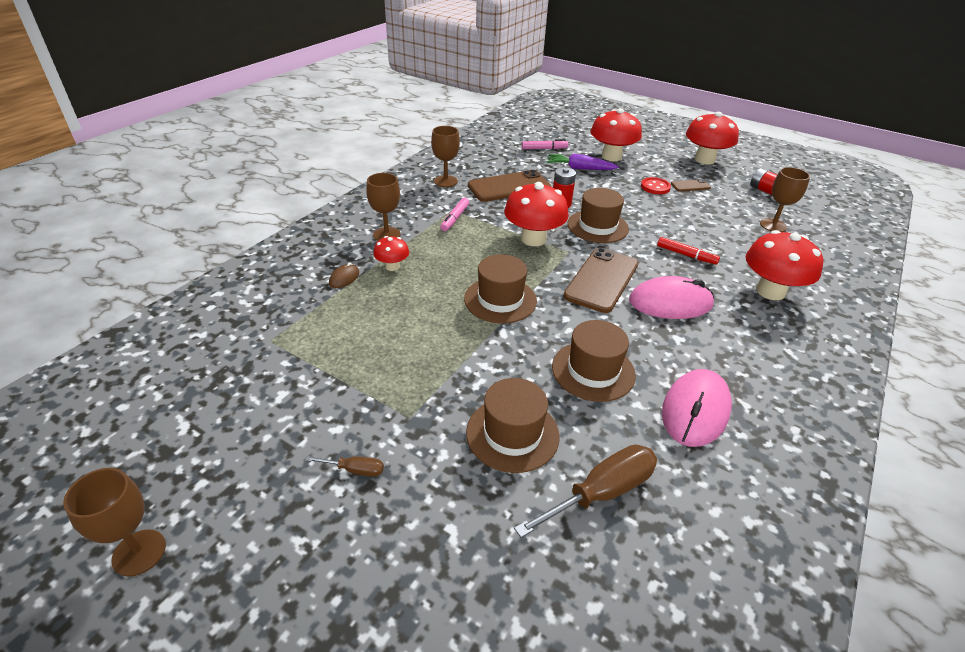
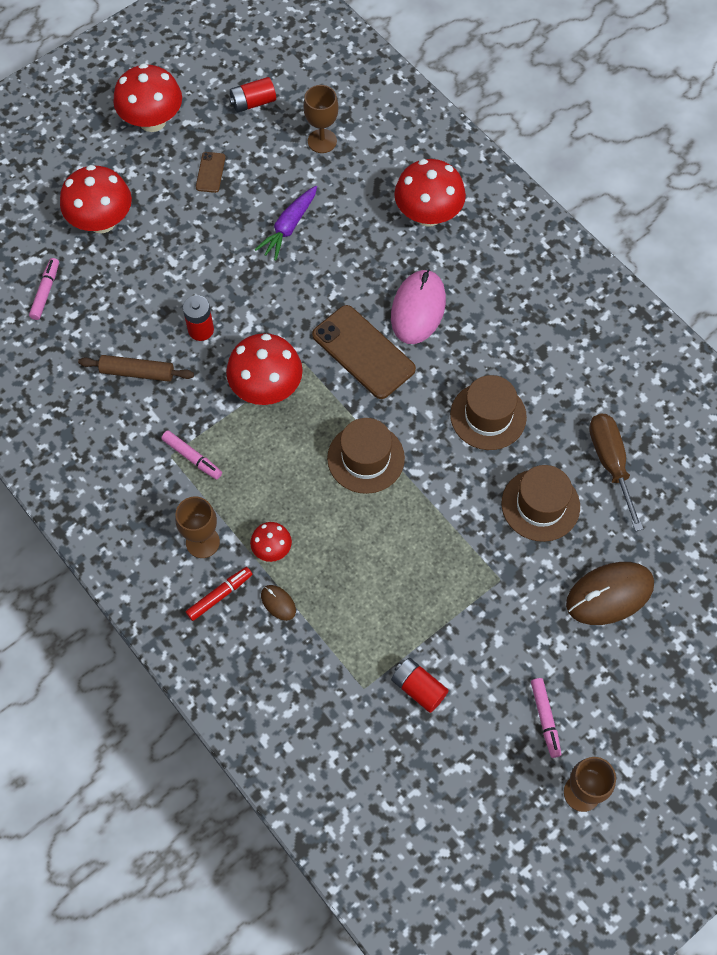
camera: 70 degrees left, 25 degrees up
brown screwdriver [305,456,384,477] -> none
brown goblet [431,126,460,187] -> none
brown phone [468,170,551,202] -> brown rolling pin [78,355,194,382]
purple carrot [546,154,619,170] -> purple carrot moved to [255,186,317,261]
brown hat [567,188,629,243] -> none
red button [641,177,671,194] -> none
red marker [657,237,720,265] -> red marker moved to [186,567,252,621]
pink mouse [662,369,732,447] -> none
none -> red battery [391,658,449,713]
none -> pink marker [531,678,561,758]
none -> brown mouse [566,562,654,625]

